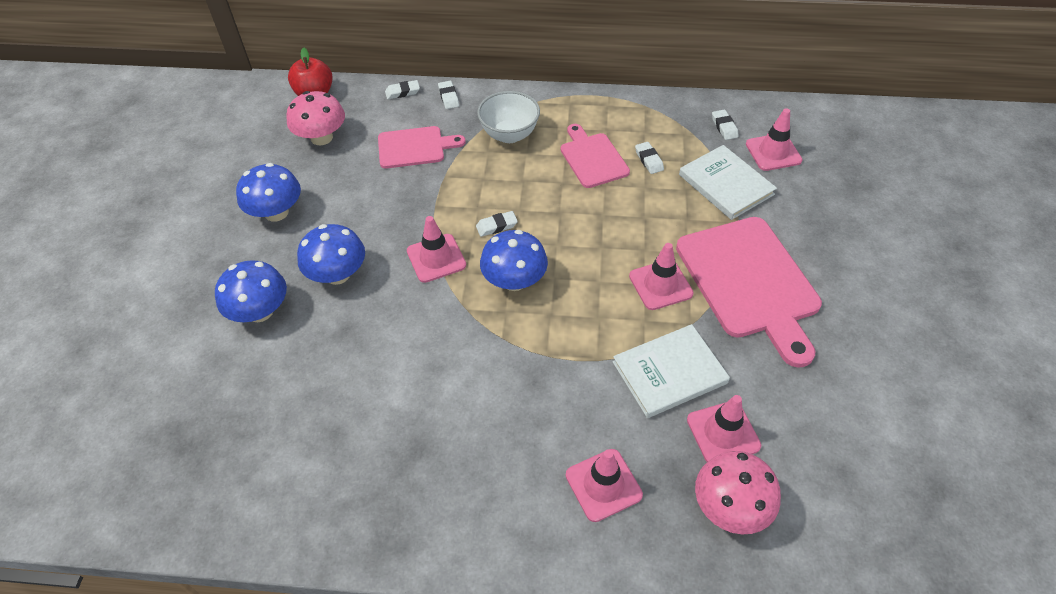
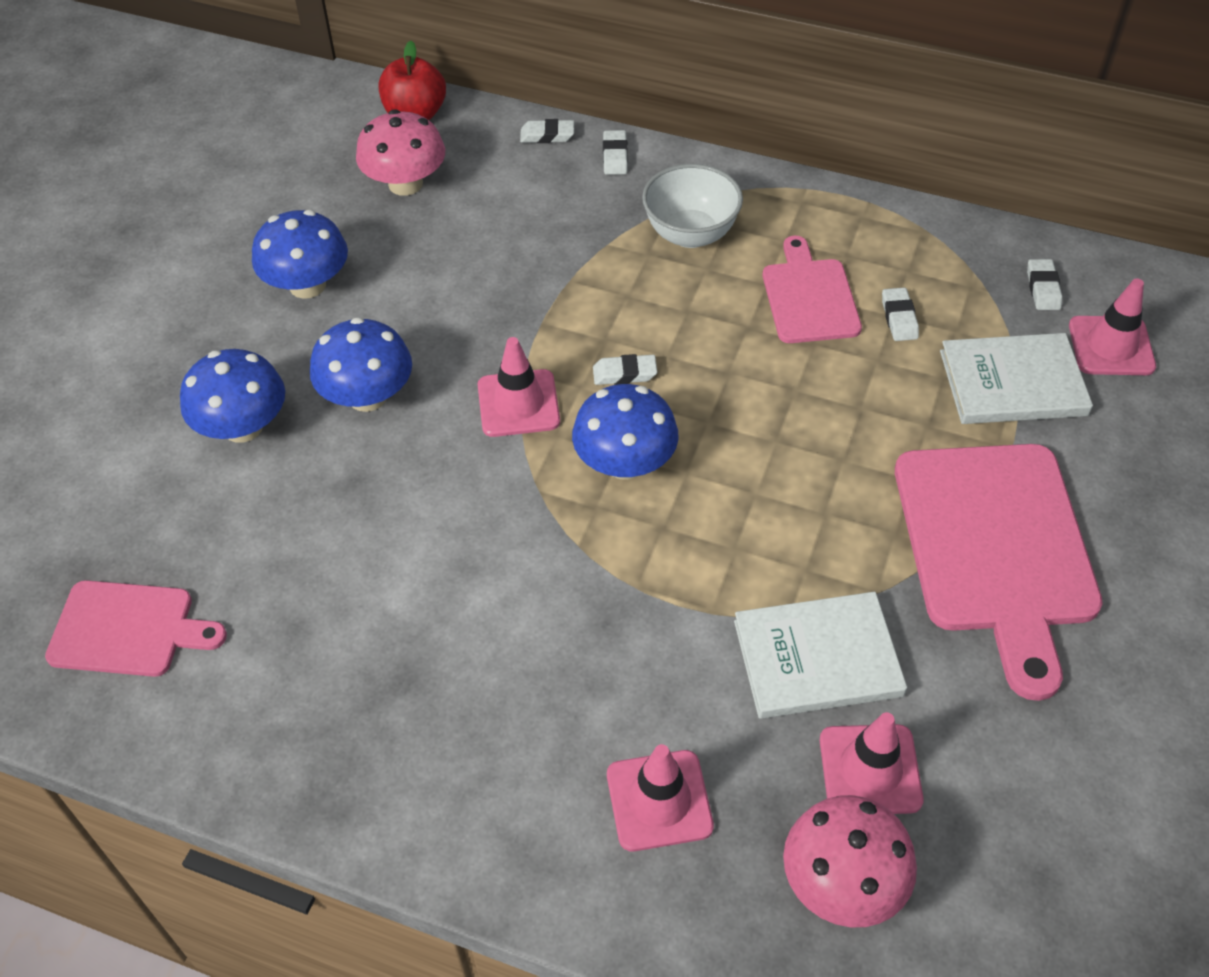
camera: 15 degrees right, 0 degrees up
pink cutting board [378,126,466,169] -> pink cutting board moved to [45,580,227,677]
pink traffic cone [629,243,694,310] -> none
white book [679,145,777,220] -> white book turned 75 degrees counterclockwise [940,333,1093,424]

